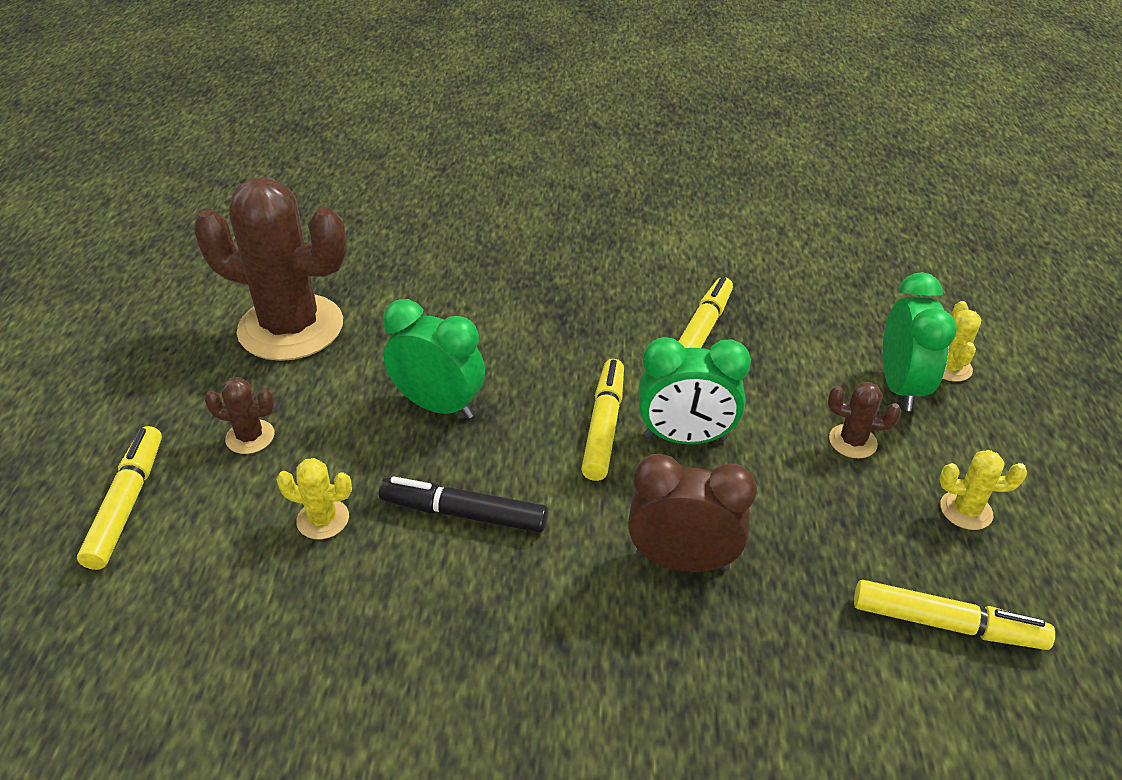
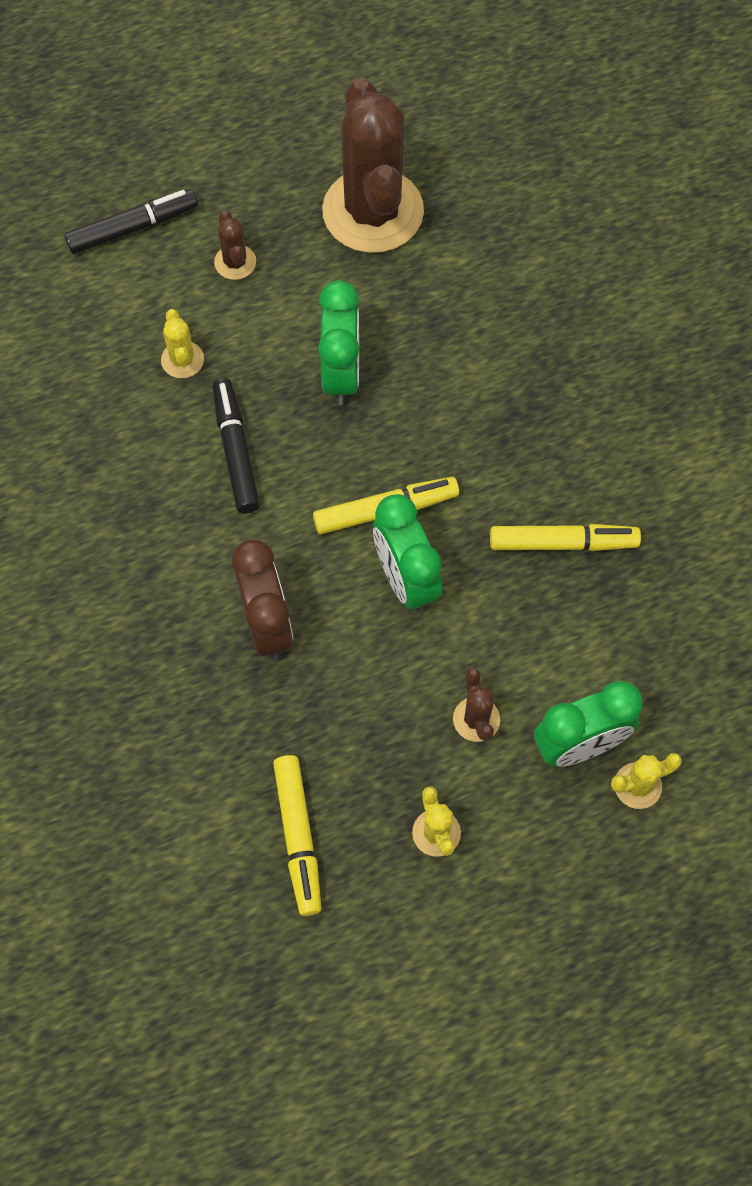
camera: 65 degrees right, 25 degrees up
yellow marker [77,426,162,570] -> black marker [64,189,198,254]

